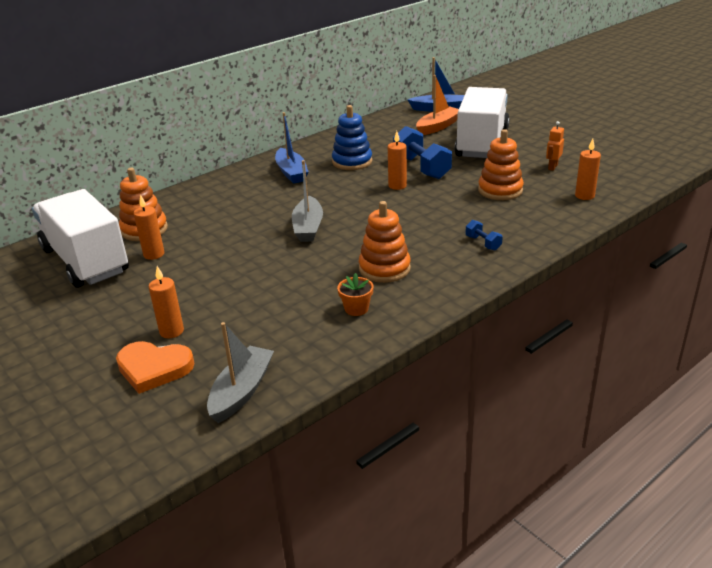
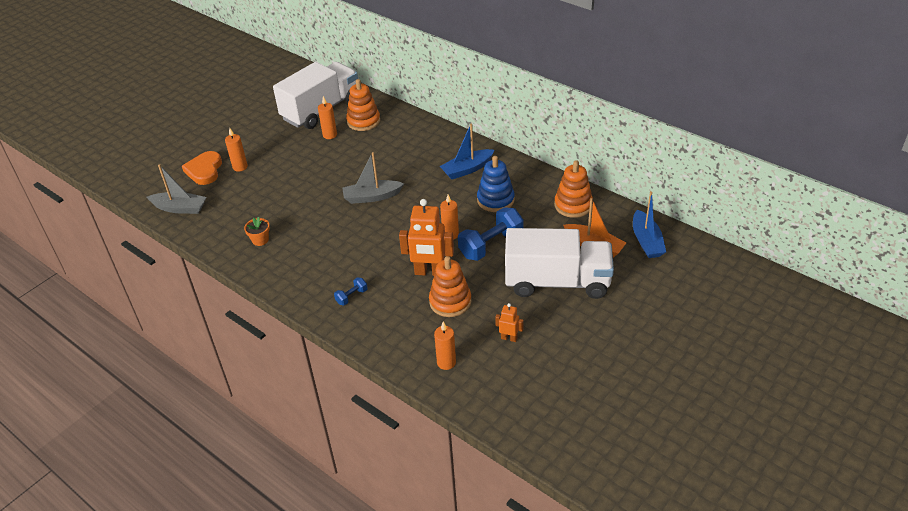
camera: 80 degrees right, 10 degrees up
orange stacking toy [359,201,411,283] -> orange stacking toy moved to [554,160,593,218]
none -> orange robot [399,199,454,276]

